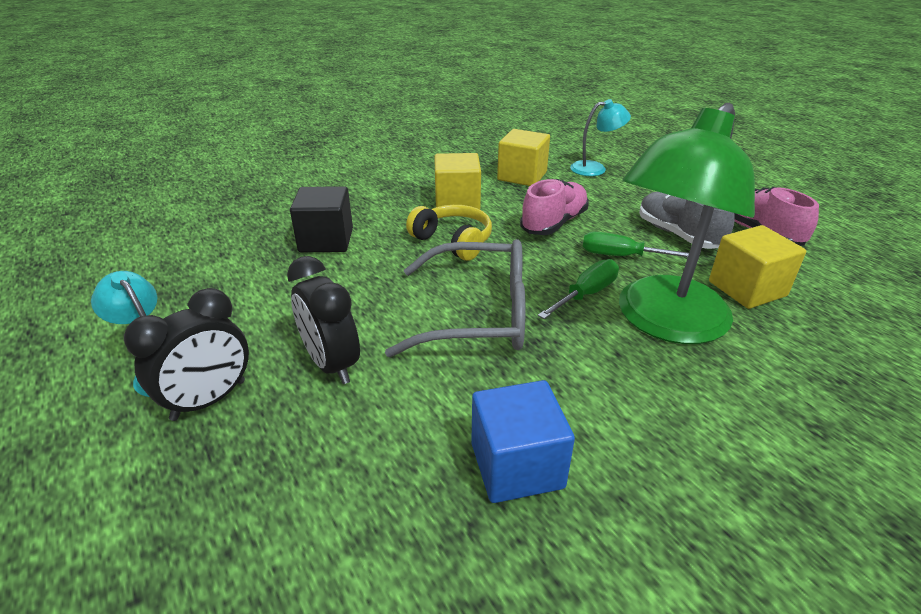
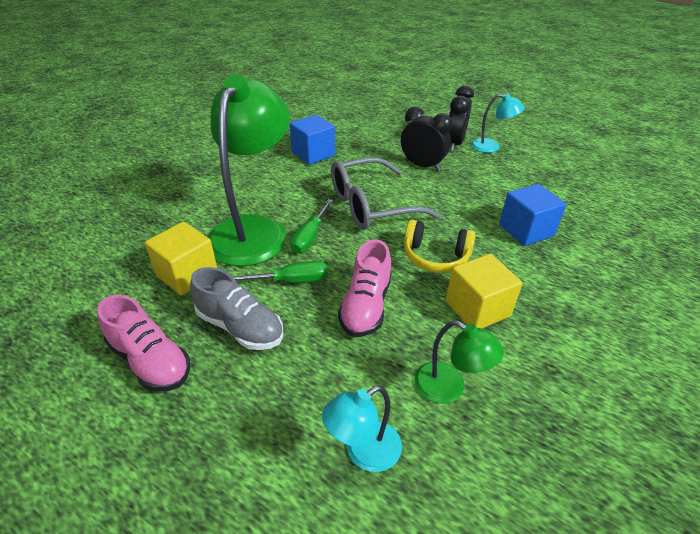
camera: 155 degrees right, 5 degrees up
black cube [290,186,353,252] -> blue cube [499,184,566,246]
yellow cube [497,129,550,186] -> green lamp [414,320,504,404]

